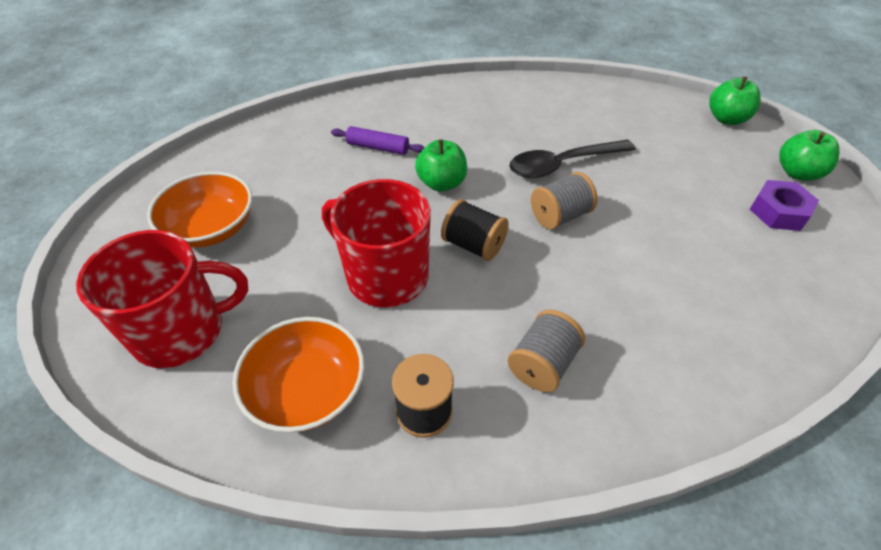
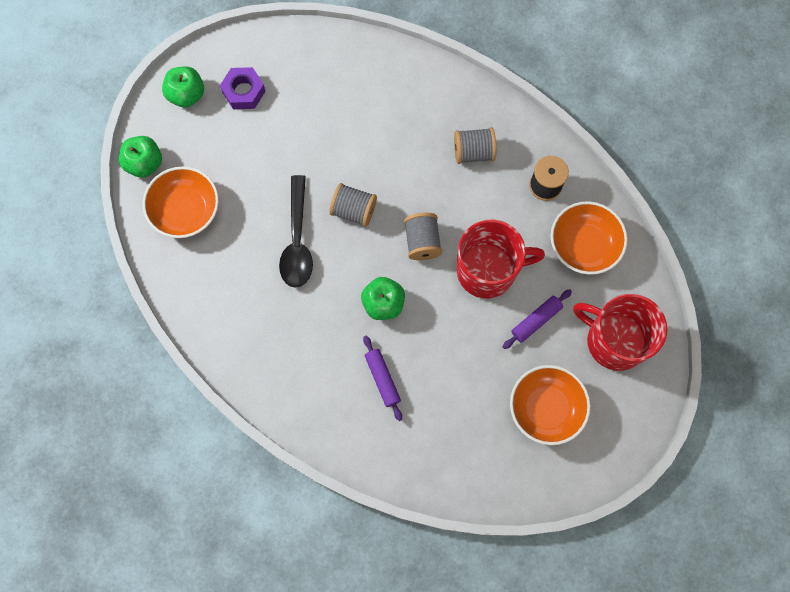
camera: 130 degrees left, 25 degrees up
red mug [322,179,431,307] -> red mug turned 90 degrees counterclockwise [457,220,545,298]
black spool [441,199,509,261] -> grey spool [404,213,442,260]
black spoon [509,140,636,178] -> black spoon turned 60 degrees clockwise [279,175,313,288]
none -> orange bowl [143,166,219,238]
none -> purple rolling pin [503,289,572,349]

